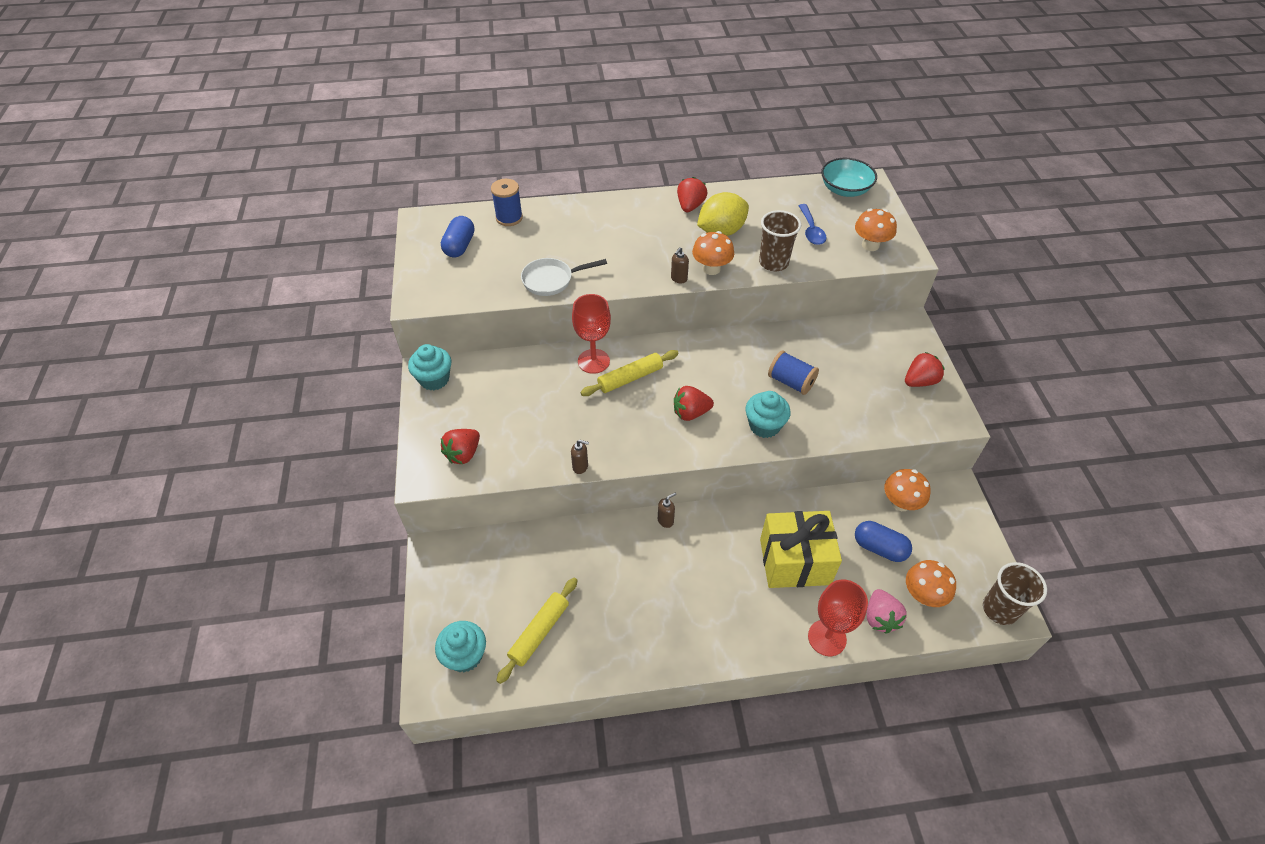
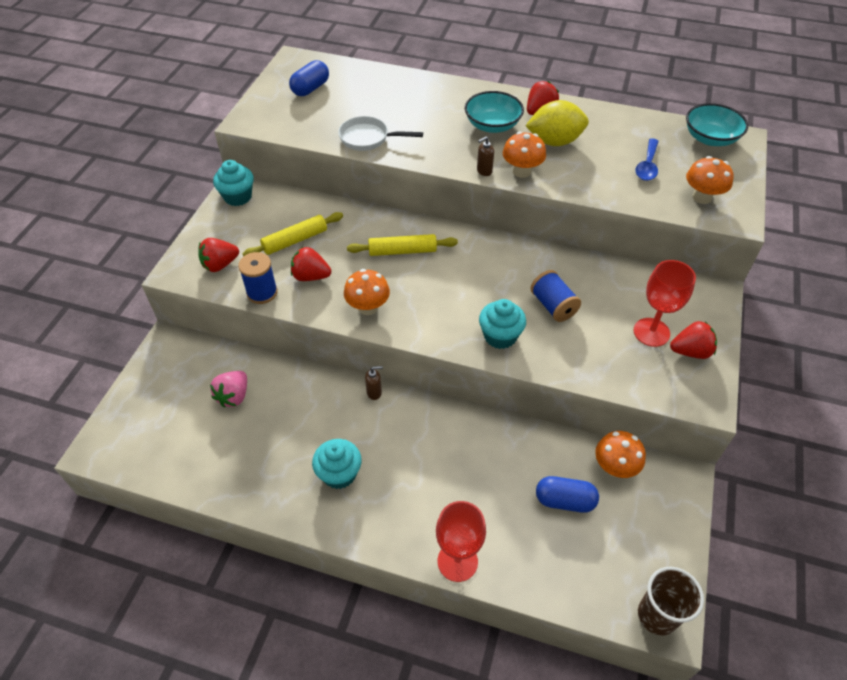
camera: 25 degrees right, 0 degrees up
turquoise cupcake [435,621,486,672] -> turquoise cupcake moved to [312,439,362,489]
blue spool [491,179,523,226] -> blue spool moved to [238,252,278,304]
yellow rolling pin [496,578,577,684] -> yellow rolling pin moved to [243,212,343,256]
brown soap dispenser [571,440,589,474] -> none
red goblet [572,294,611,374] -> red goblet moved to [634,260,696,347]
red strawberry [674,386,714,421] -> red strawberry moved to [291,247,331,281]
brown cup [759,210,801,271] -> none
yellow gift [760,511,842,588] -> none
blue capsule [855,521,912,562] -> blue capsule turned 45 degrees counterclockwise [536,476,599,513]
pink strawberry [867,589,907,634] -> pink strawberry moved to [210,371,247,407]
orange mushroom [906,560,956,607] -> orange mushroom moved to [344,269,390,315]
none -> turquoise bowl [465,91,524,133]

